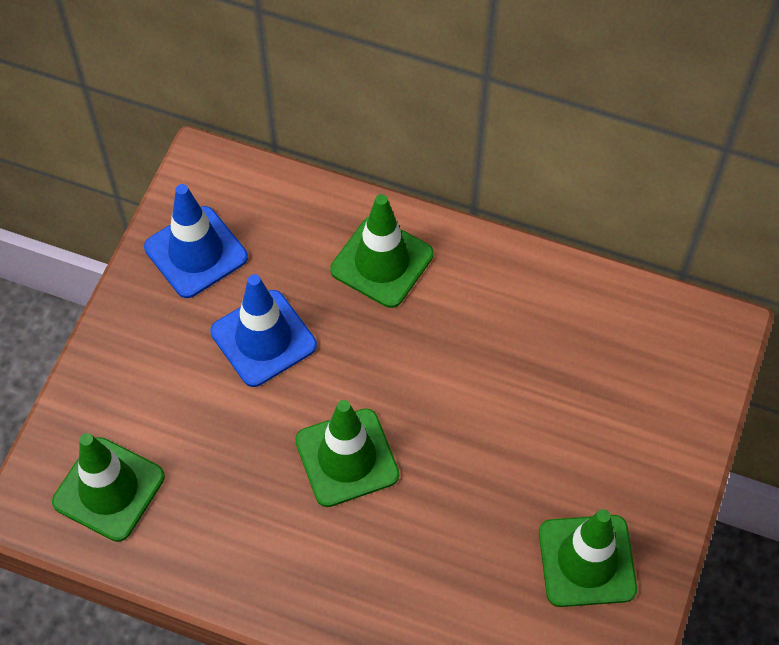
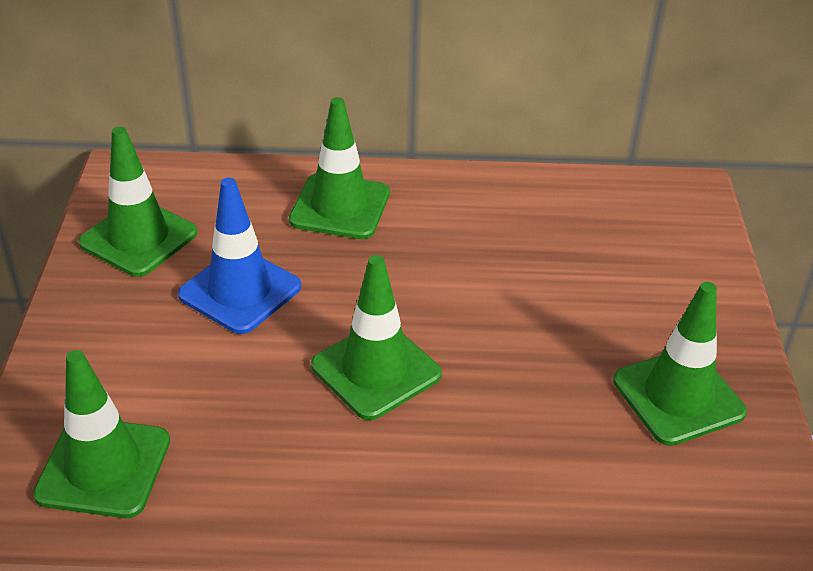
camera: 20 degrees left, 20 degrees down
blue traffic cone [144,184,248,298] -> green traffic cone [78,126,198,277]

